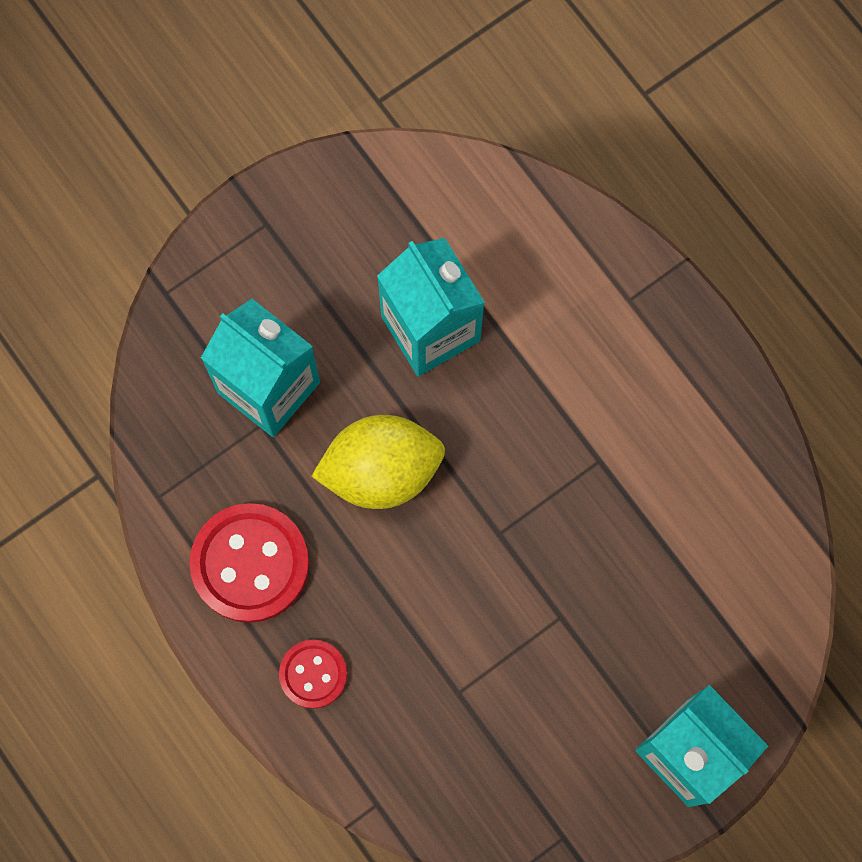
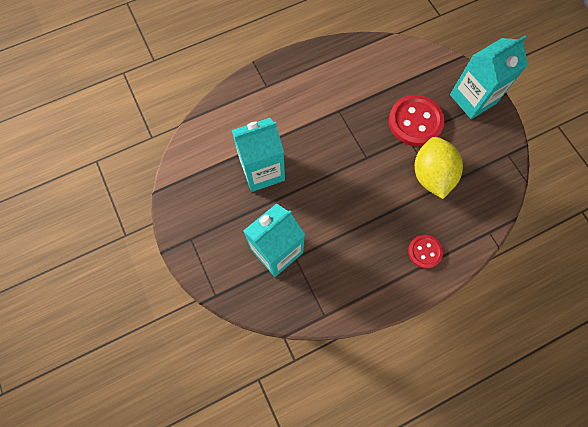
camera: 80 degrees left, 5 degrees down
red button [189,503,309,623] -> red button moved to [389,95,445,146]
yellow lemon [311,415,445,509] -> yellow lemon moved to [415,137,463,199]

